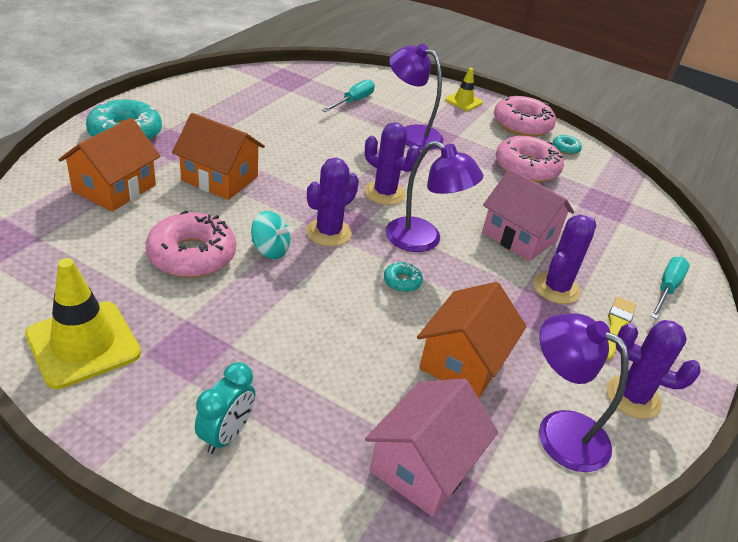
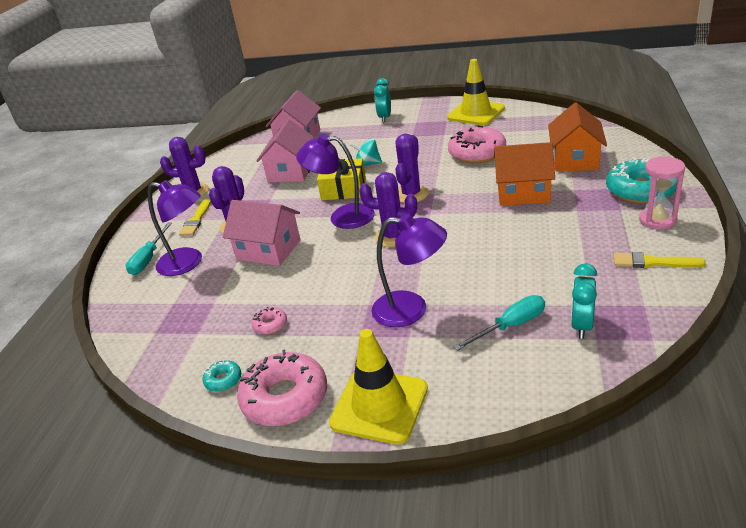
camera: 170 degrees right, 5 degrees down
turquoise spinning top [251,211,292,259] -> turquoise spinning top moved to [350,138,382,166]
turquoise screwdriver [322,79,375,112] -> turquoise screwdriver turned 135 degrees counterclockwise [453,295,545,351]
turquoise donut [384,262,423,292] -> yellow gift [317,158,366,200]
orange house [417,282,527,398] -> pink house [257,119,315,182]
yellow traffic cone [445,68,483,111] -> yellow traffic cone [329,329,428,444], size x1.78
pink donut [496,136,564,183] -> pink donut [252,307,287,334], size x0.45
purple lamp [539,313,629,472] -> purple lamp moved to [148,180,202,276]
none -> turquoise clock [571,263,597,339]
none -> yellow brush [614,252,706,268]
none -> pink hourglass [639,156,685,230]

